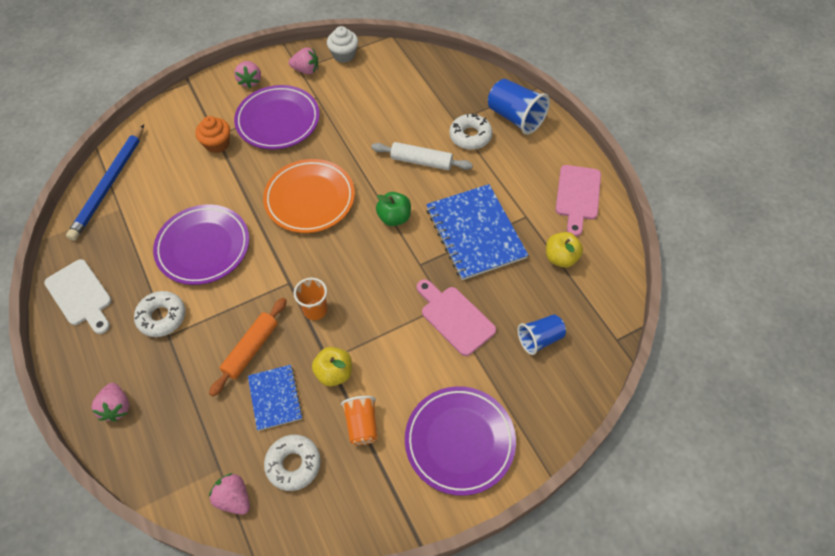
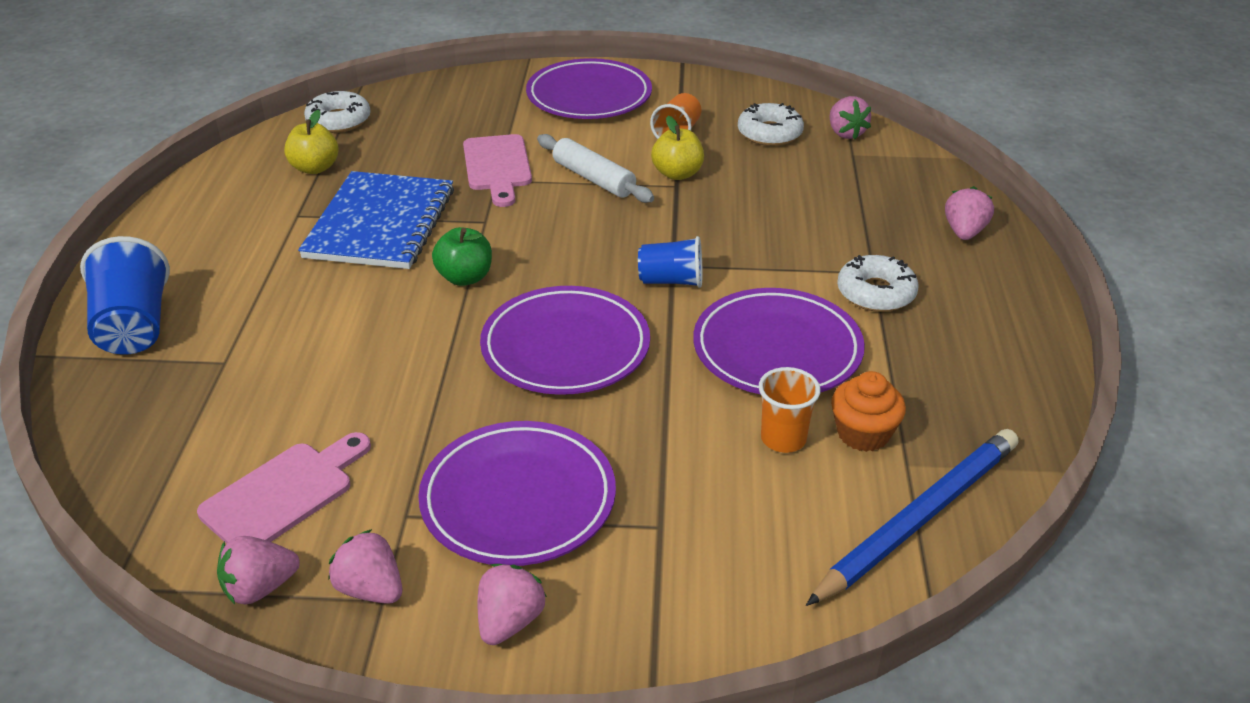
camera: 150 degrees left, 20 degrees down
white cutting board [44,259,112,334] -> none
orange cupcake [195,116,230,153] -> orange cupcake moved to [831,371,906,452]
orange rolling pin [209,298,287,396] -> none
blue notebook [248,365,303,431] -> none
orange plate [263,159,355,233] -> purple plate [480,286,650,395]
orange cup [294,278,328,320] -> orange cup moved to [758,367,821,453]
white cupcake [327,26,358,63] -> pink strawberry [217,536,300,604]
white rolling pin [371,142,473,170] -> white rolling pin moved to [537,134,654,203]
white donut [449,113,492,150] -> white donut moved to [304,91,371,133]
blue cup [517,314,566,355] -> blue cup moved to [638,236,702,288]
pink cutting board [556,165,601,237] -> pink cutting board moved to [197,432,371,544]

